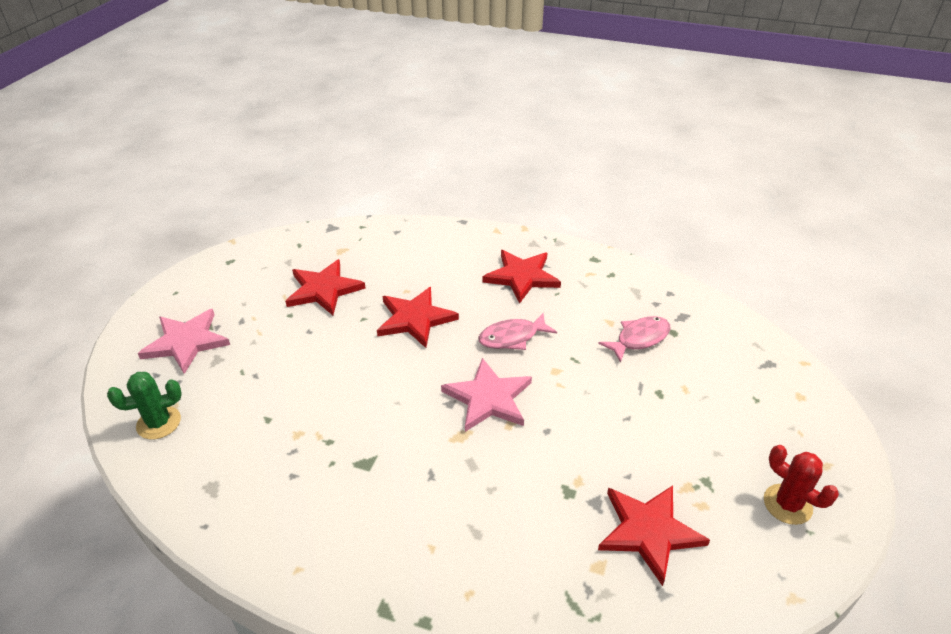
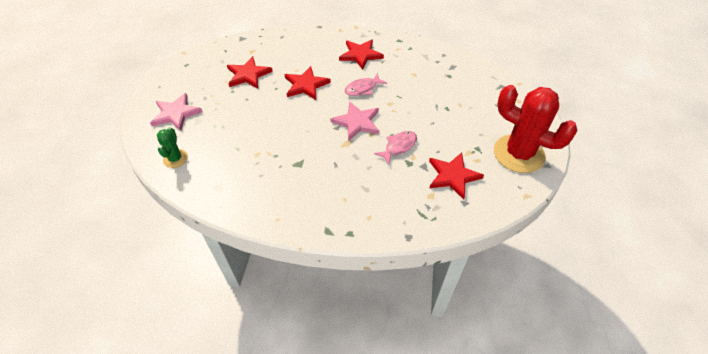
camera: 10 degrees left, 10 degrees up
green cactus [107,372,182,439] -> green cactus turned 60 degrees counterclockwise [157,127,188,168]
pink fish [598,316,671,363] -> pink fish moved to [374,131,417,165]
red cactus [764,445,839,525] -> red cactus [494,85,577,173], size x2.10

